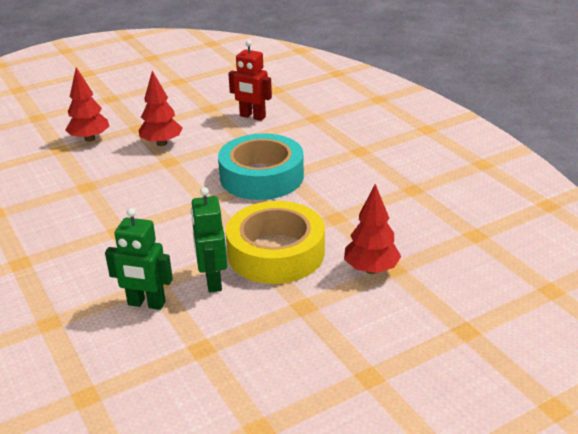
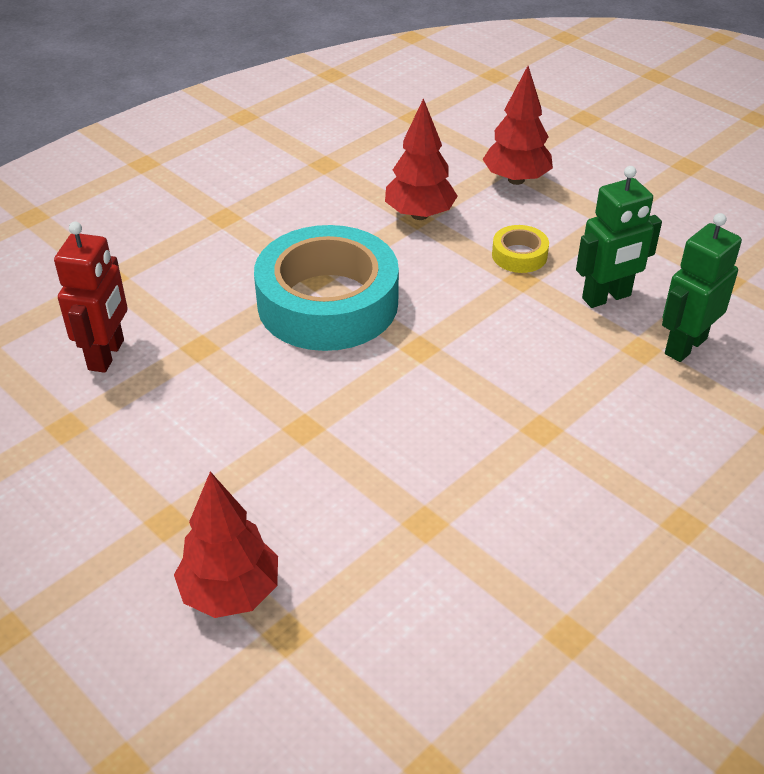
camera: 105 degrees left, 10 degrees up
green robot [105,208,173,310] -> green robot turned 135 degrees counterclockwise [662,213,742,362]
red tree [139,71,183,146] -> red tree moved to [385,98,458,220]
yellow tape [226,201,325,284] -> yellow tape [492,225,549,273], size x0.41

